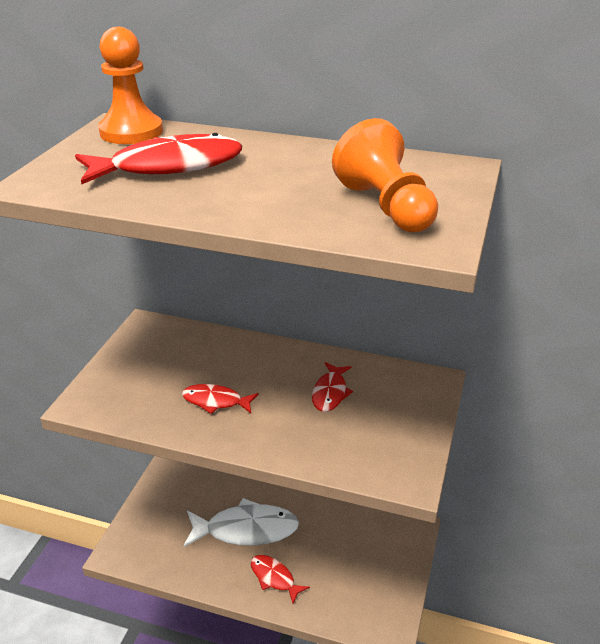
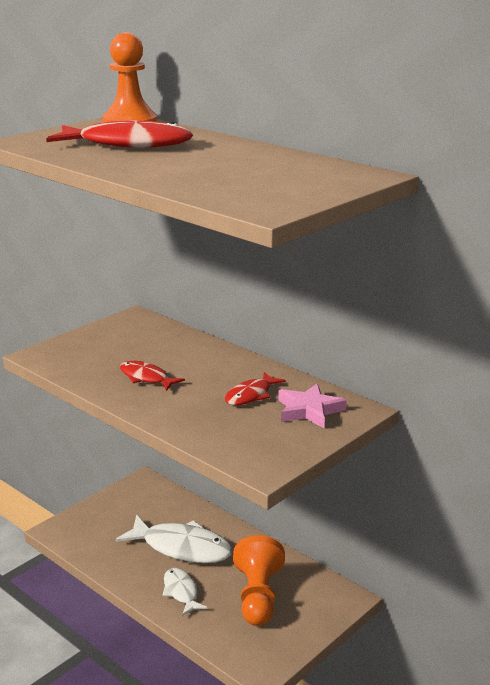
camera: 25 degrees right, 10 degrees down
red fish [251,555,310,604] -> white fish [163,568,207,616]
orange pawn [332,118,438,232] -> orange pawn moved to [233,535,285,626]
none -> pink star [278,384,347,428]

